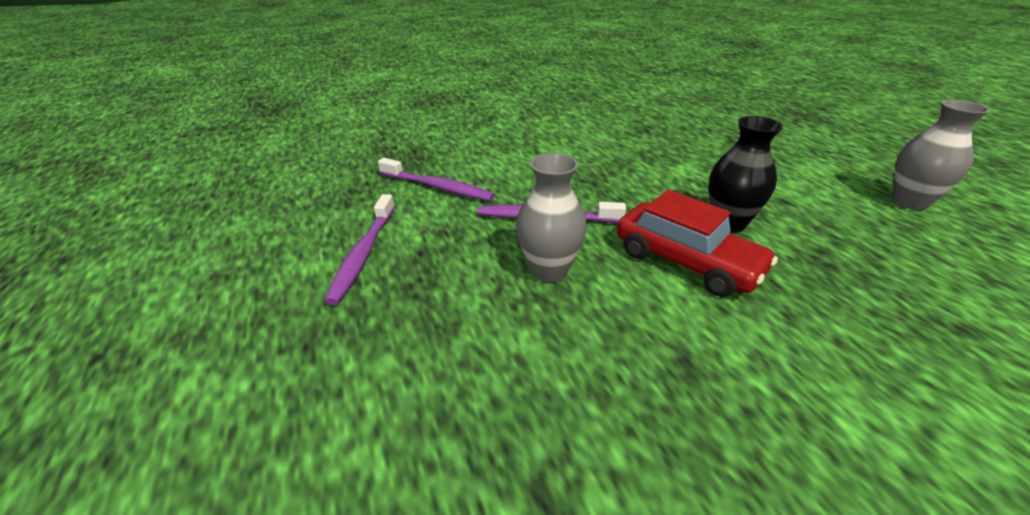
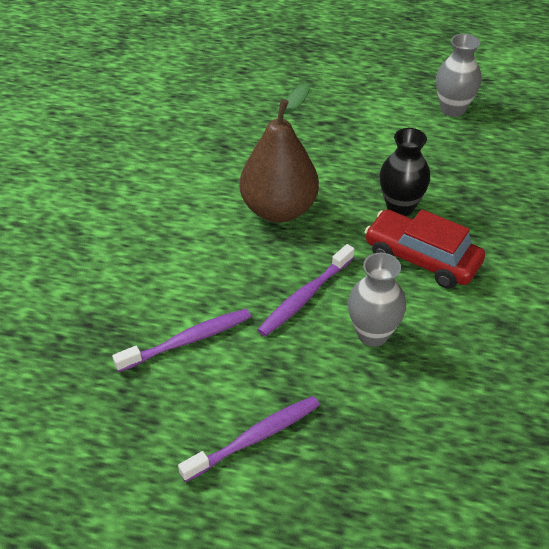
camera: 55 degrees left, 10 degrees up
purple toothbrush [324,194,395,305] -> purple toothbrush turned 75 degrees counterclockwise [178,396,320,482]
red car [617,190,778,297] -> red car turned 135 degrees counterclockwise [364,209,485,289]
none -> brown pear [240,83,319,222]

